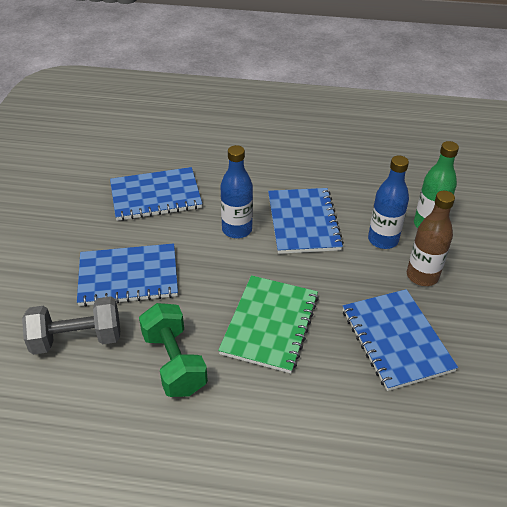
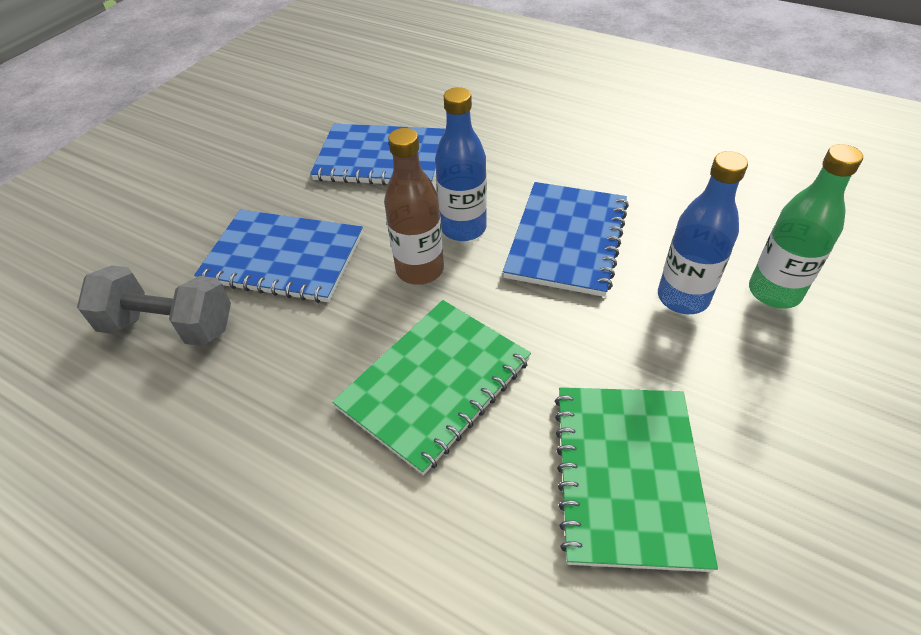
camera: 25 degrees right, 5 degrees up
green dumbbell [139,303,208,397] -> none
blue notebook [343,289,458,391] -> green notebook [555,387,718,572]
brown bottle [407,191,455,286] -> brown bottle moved to [384,128,444,285]

